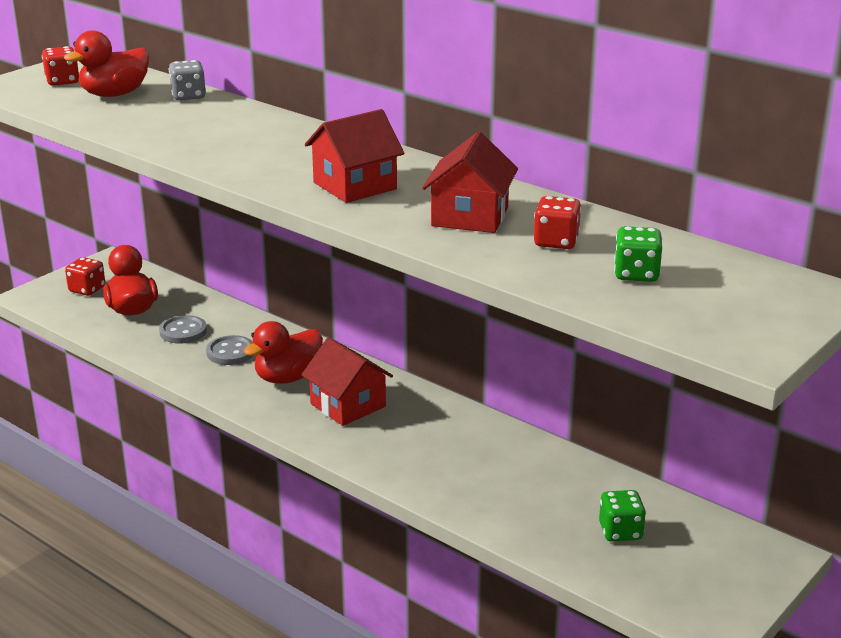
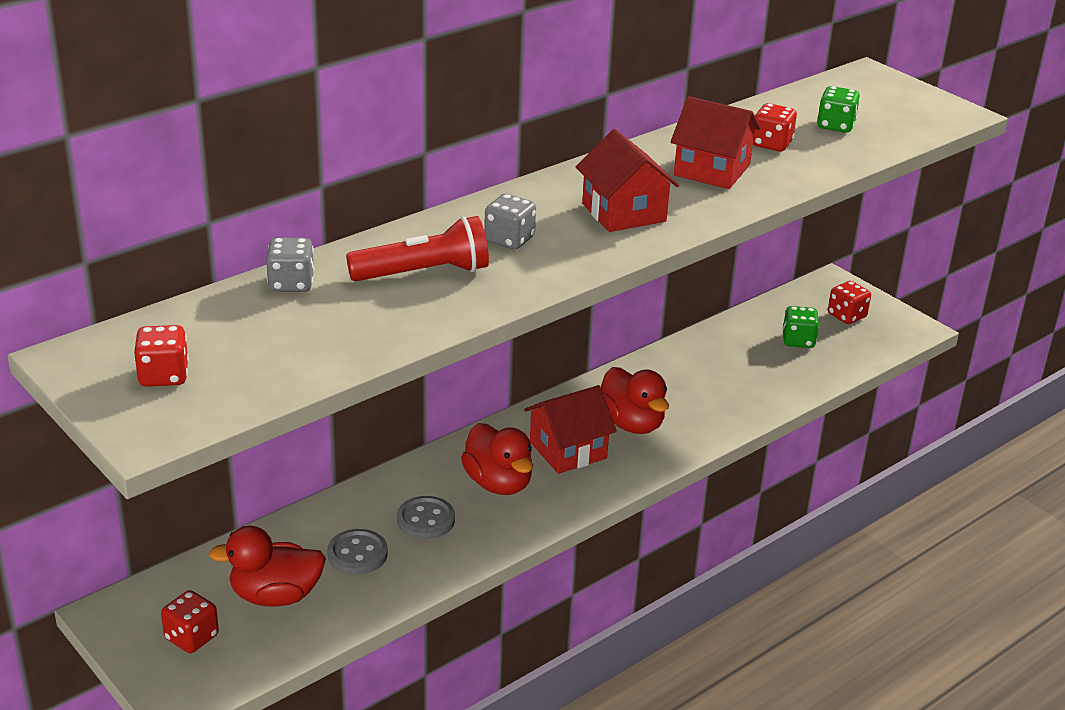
camera: 80 degrees left, 5 degrees up
red duck [64,30,149,97] -> red duck moved to [601,367,669,434]
none -> red flashlight [346,216,489,281]
none -> grey dice [484,194,536,250]
none -> red dice [828,281,871,324]

